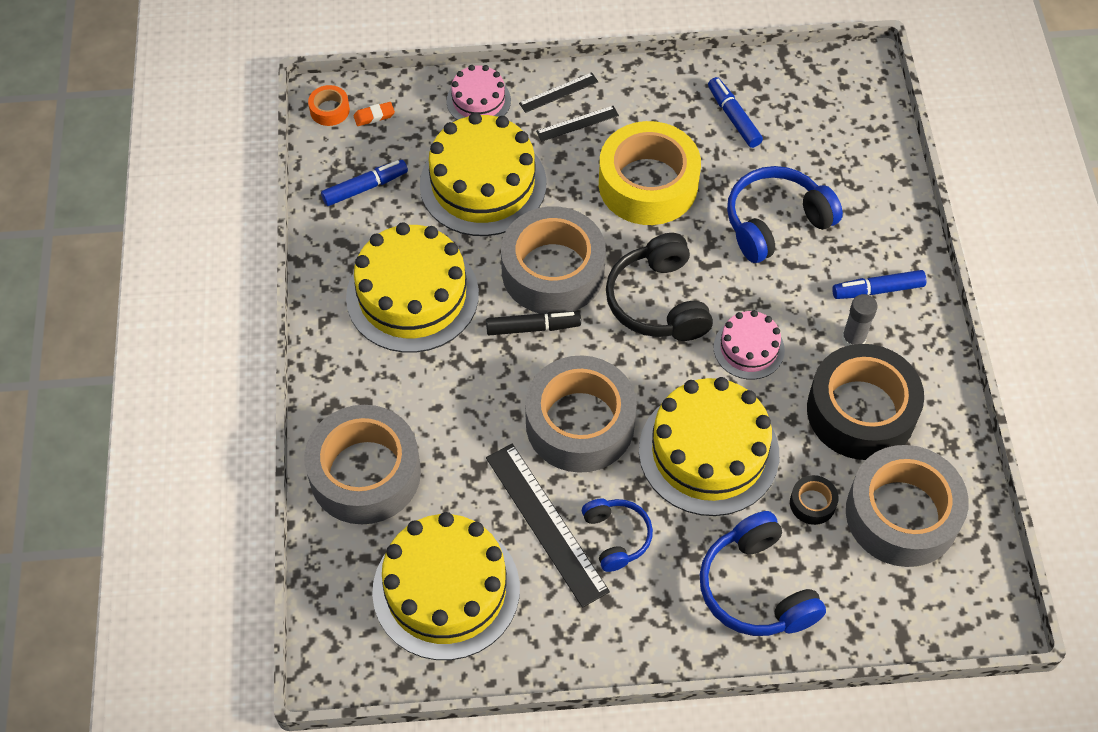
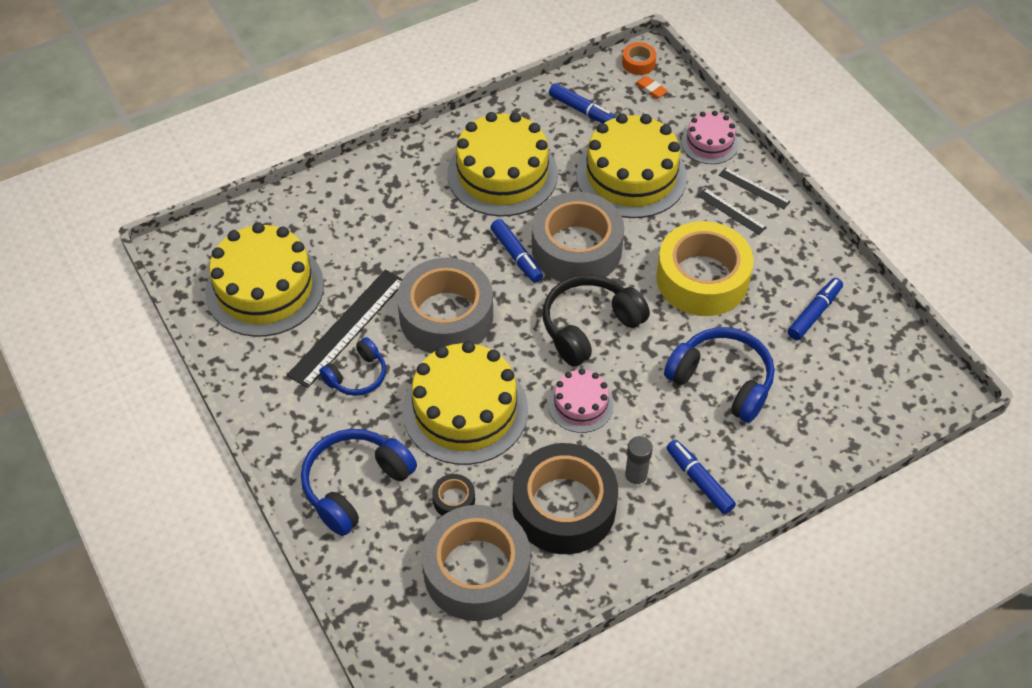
camera: 65 degrees right, 5 degrees down
grey tape [304,405,421,524] -> none
black marker [486,312,581,335] -> blue marker [491,219,543,283]

